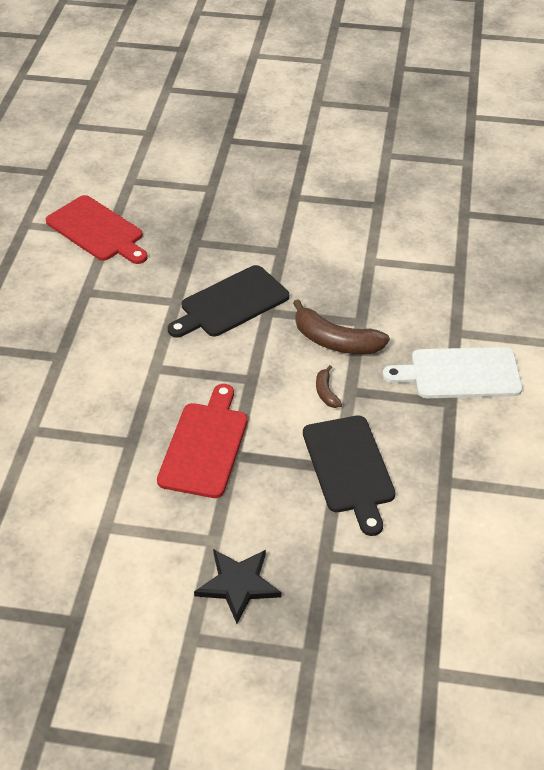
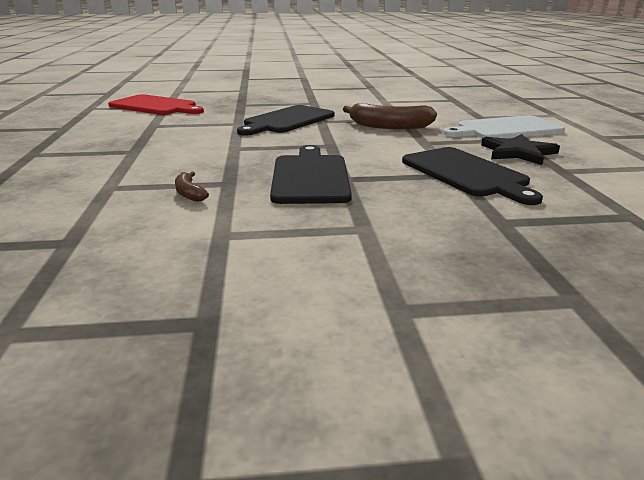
camera: 15 degrees left, 20 degrees down
red cutting board [157,384,248,498] -> black cutting board [270,145,352,204]
black star [194,549,282,624] -> black star moved to [481,134,560,165]
brown banana [316,365,342,408] -> brown banana moved to [175,172,209,202]

